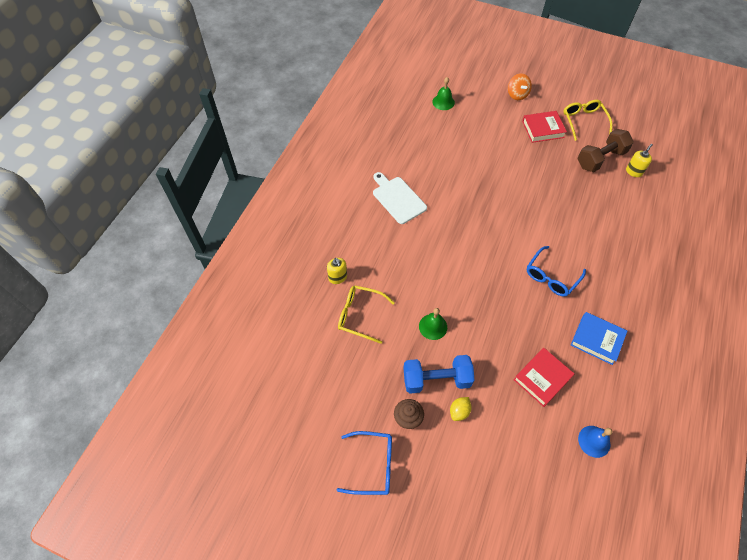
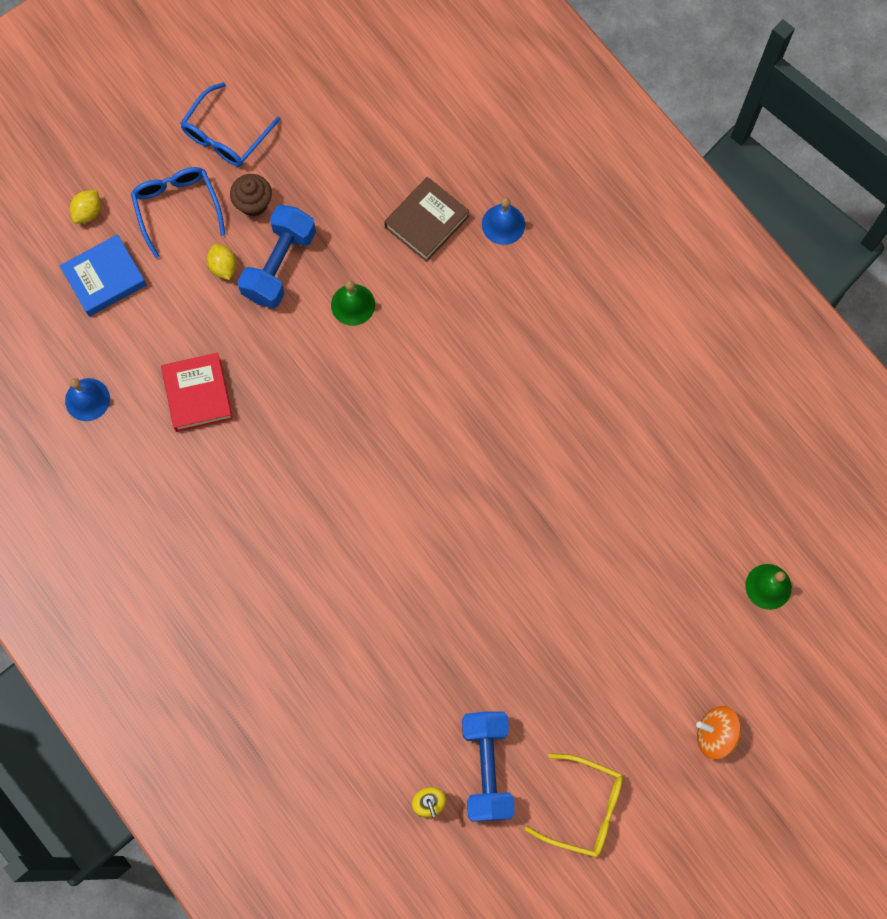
camera: 120 degrees right, 15 degrees up
yellow soap dispenser [327,258,347,284] -> blue bell [482,198,525,245]
yellow glasses [338,285,395,344] -> brown book [384,177,469,262]
white cutting board [373,172,427,224] -> none
red book [522,111,567,143] -> none
blue glasses [527,246,586,297] -> blue glasses moved to [131,167,225,258]
blue book [571,312,627,365] -> blue book moved to [60,234,147,317]
brown dumbbell [578,129,634,172] -> blue dumbbell [462,711,515,822]
none -> yellow lemon [70,190,101,224]

